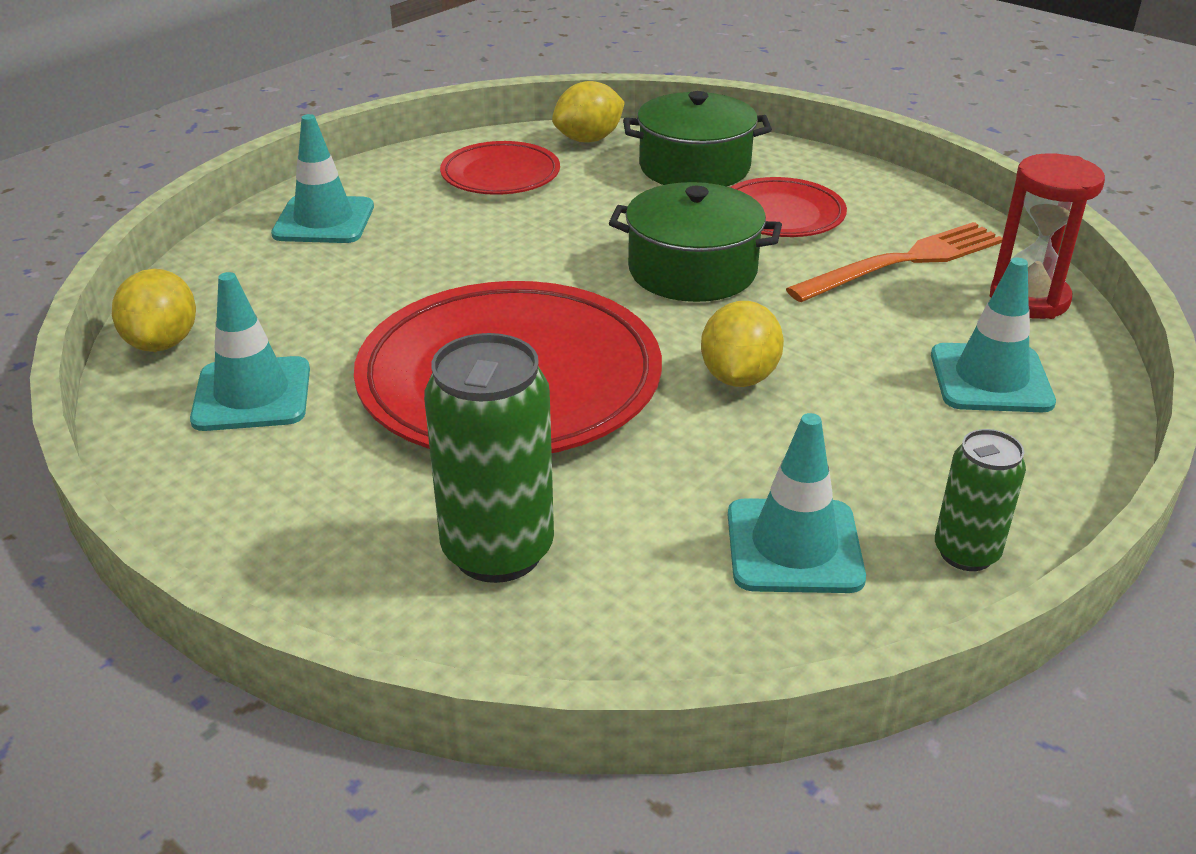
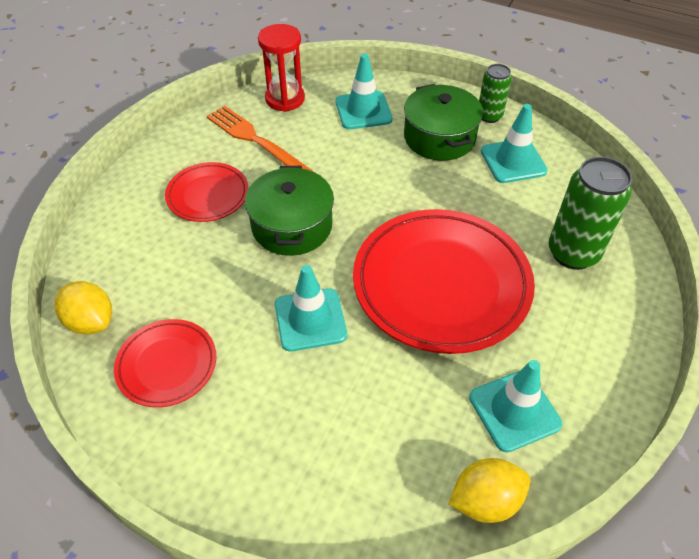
camera: 105 degrees left, 15 degrees up
turquoise traffic cone [271,114,374,243] -> turquoise traffic cone moved to [275,265,347,352]
green pot [623,91,772,187] -> green pot moved to [404,84,483,161]
yellow lemon [701,301,784,387] -> none

